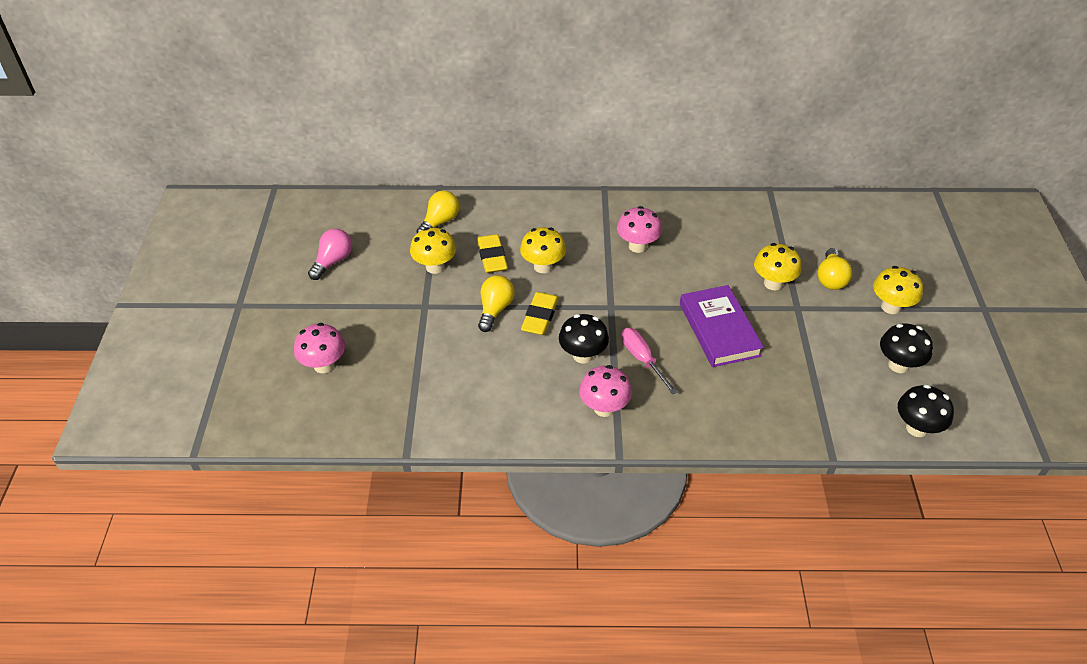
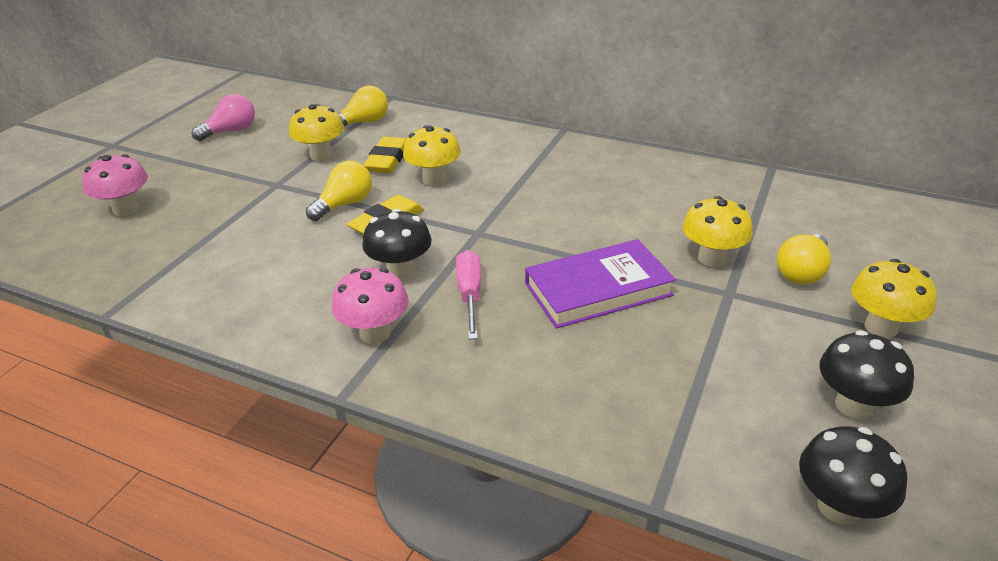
camera: 25 degrees right, 10 degrees down
pink mushroom [617,206,662,253] -> none
purple book [680,285,764,367] -> purple book turned 60 degrees clockwise [525,239,676,329]

